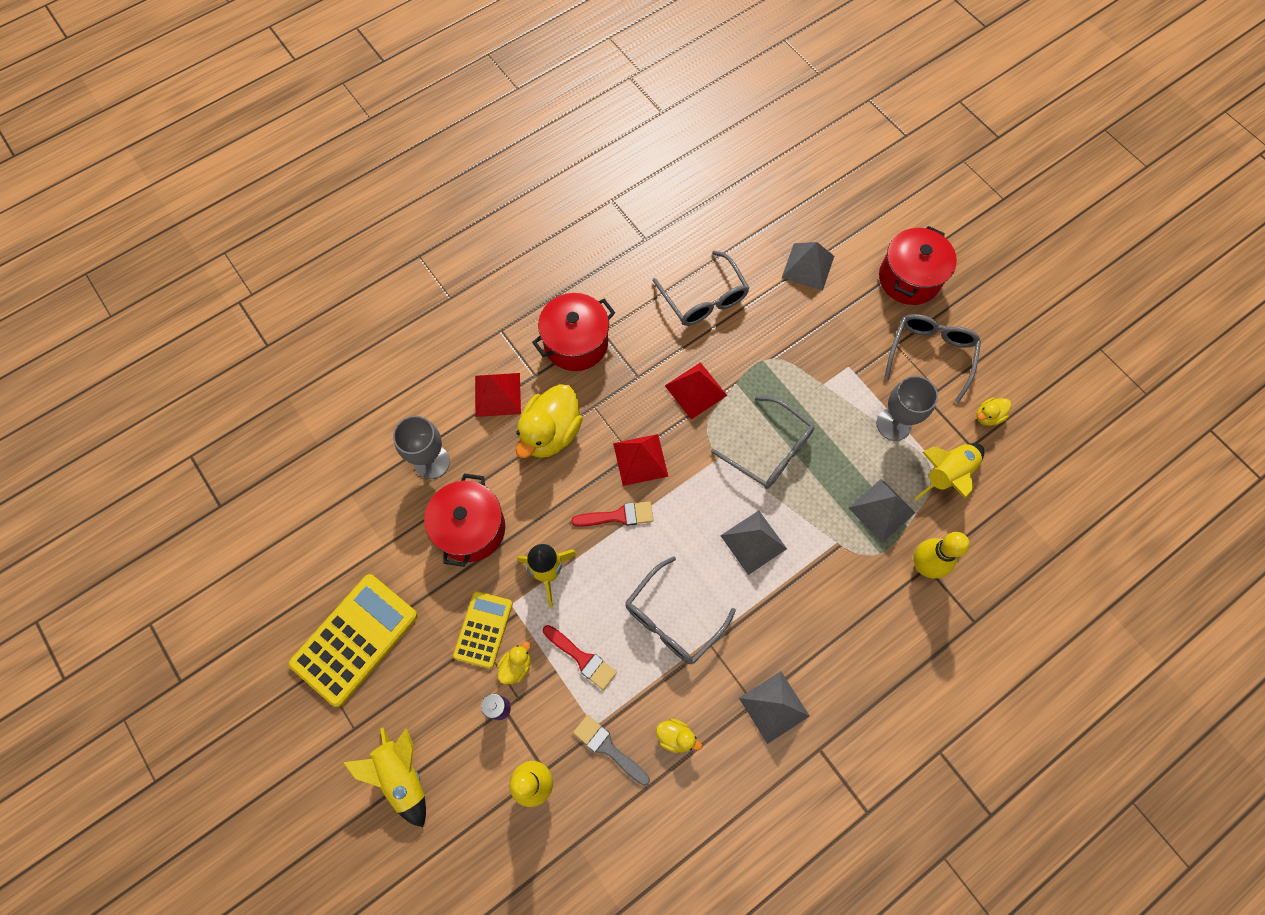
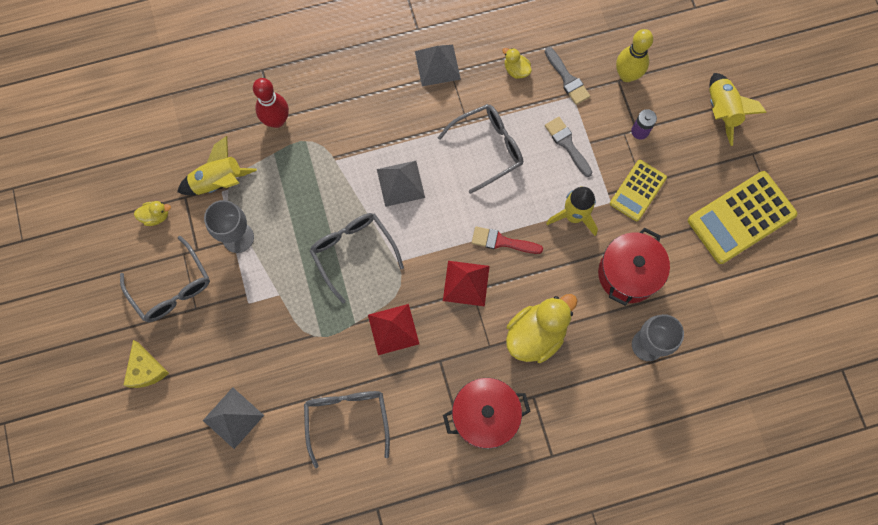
camera: 160 degrees left, 5 degrees up
red pyramid [475,373,521,417] -> none
yellow duck [497,641,530,685] -> none
red brush [543,625,617,690] -> grey brush [545,117,592,177]
grey pyramid [849,479,915,543] -> none
red pot [879,226,957,305] -> yellow cheese [123,340,169,388]
grey glasses [884,314,981,403] -> grey glasses turned 75 degrees counterclockwise [120,236,210,322]
yellow bowling pin [914,532,970,579] -> red bowling pin [253,78,289,128]

